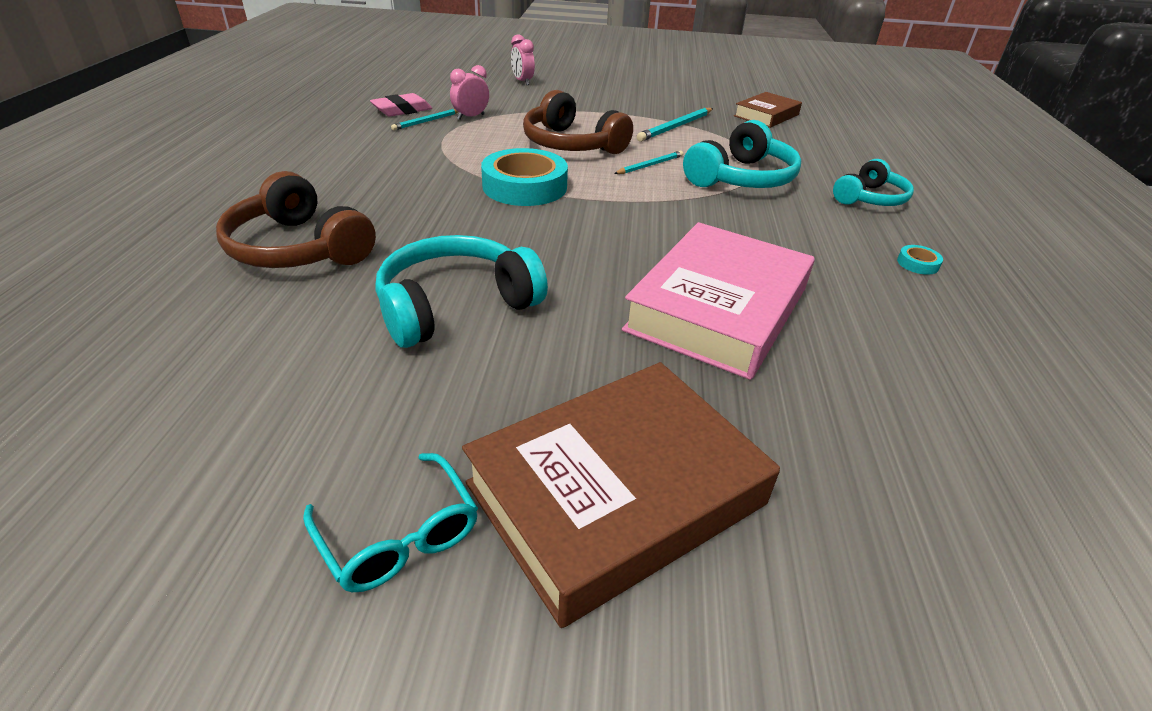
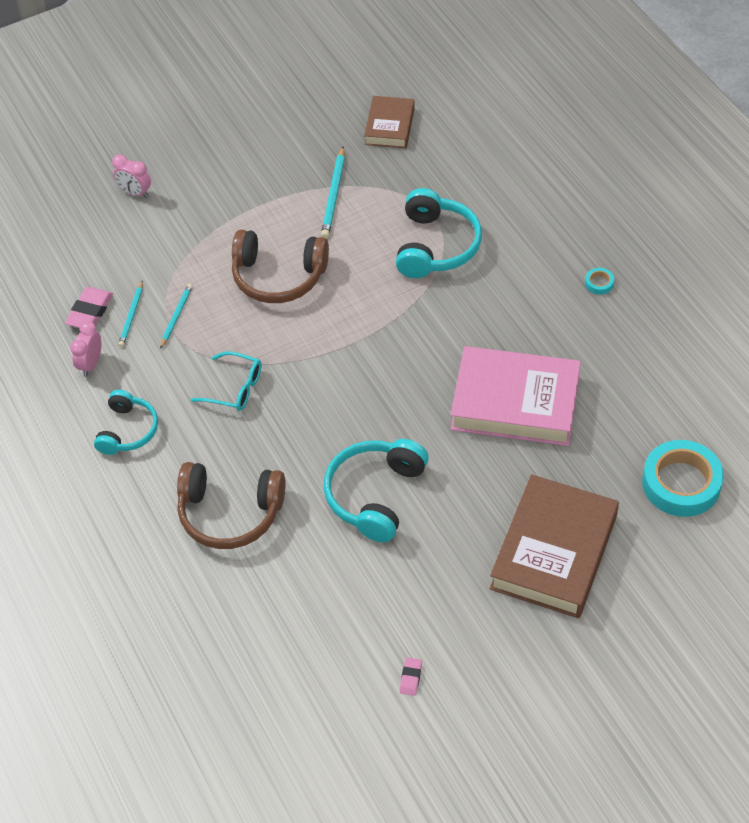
camera: 30 degrees left, 15 degrees up
turquoise glasses [303,453,478,592] -> turquoise glasses moved to [191,351,261,411]
pink clock [450,65,489,120] -> pink clock moved to [70,321,101,376]
turquoise tape [481,148,568,206] -> turquoise tape moved to [642,440,724,517]
turquoise pencil [614,151,683,174] -> turquoise pencil moved to [160,284,193,349]
pink book [622,222,815,380] -> pink book turned 75 degrees counterclockwise [451,346,581,446]
turquoise headphones [833,159,914,206] -> turquoise headphones moved to [94,390,158,455]
none -> pink eraser [400,657,422,696]

